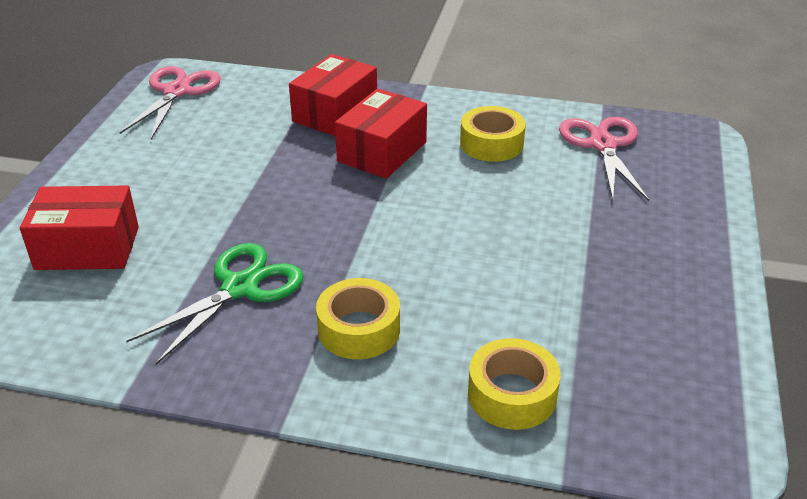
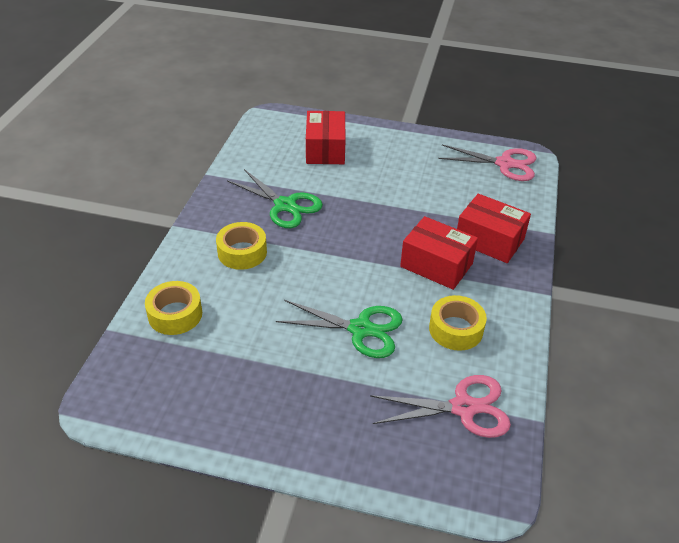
camera: 90 degrees right, 5 degrees up
none -> green scissors [276,300,403,358]

